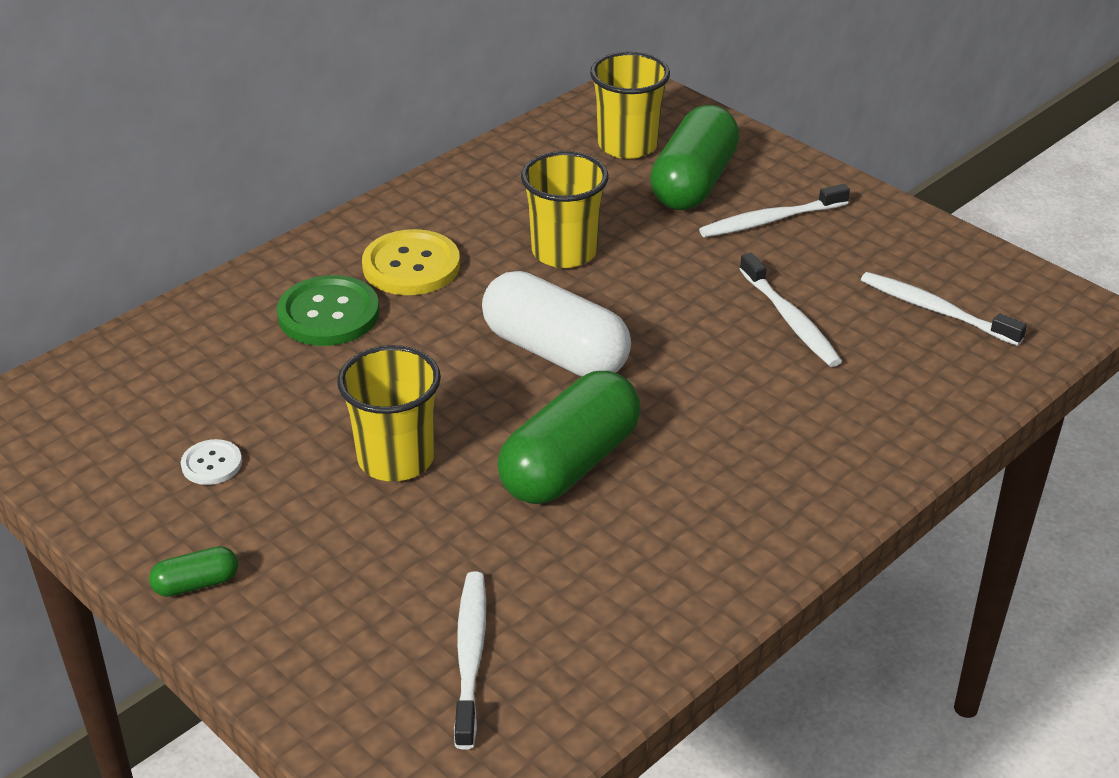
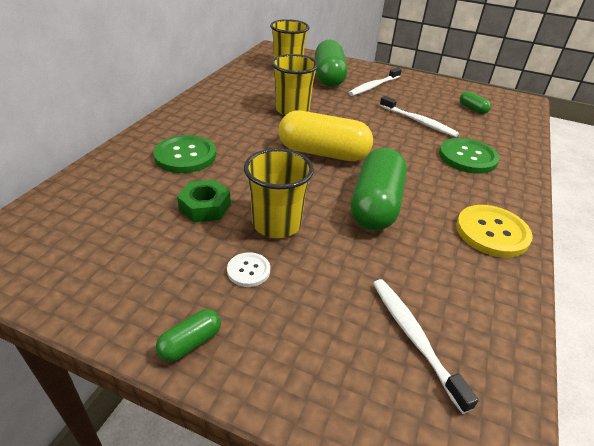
camera: 25 degrees left, 0 degrees up
white button [181,439,242,485] -> white button moved to [227,252,270,287]
yellow button [362,229,460,295] -> yellow button moved to [456,205,533,258]
white capsule [482,271,631,377] -> yellow capsule [278,111,373,161]
white toothbrush [861,272,1027,346] -> green capsule [460,91,491,114]
none -> green nut [177,180,231,223]
none -> green button [439,138,499,174]

